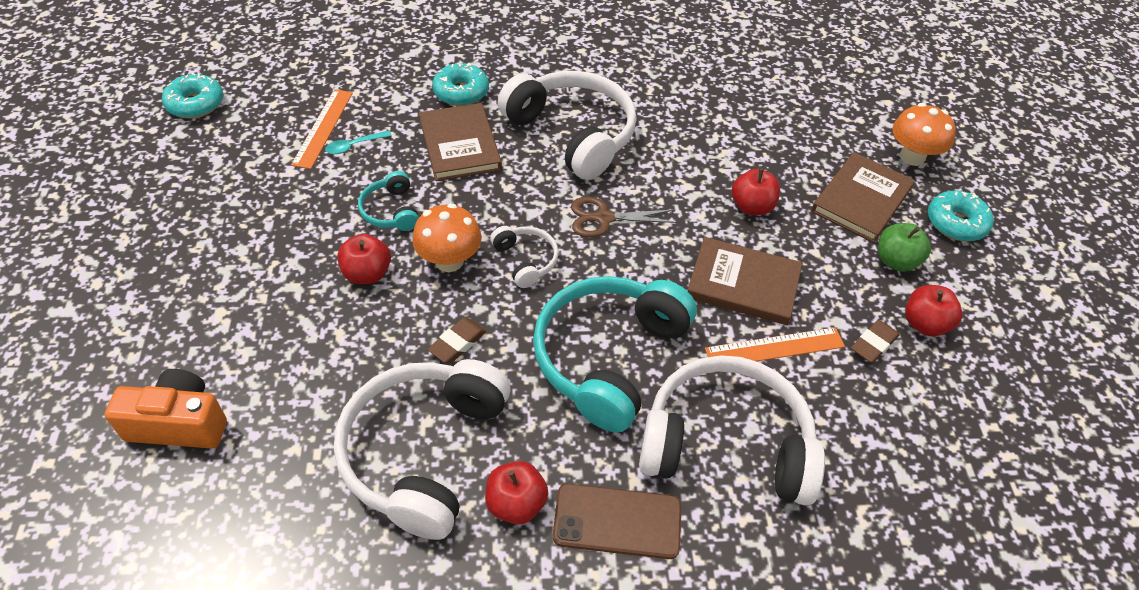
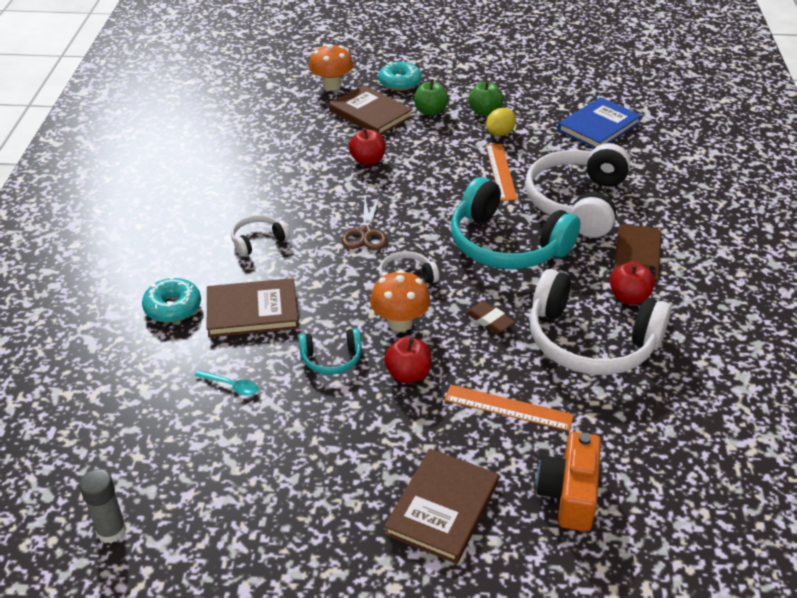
camera: 80 degrees left, 10 degrees down
turquoise donut [162,73,223,119] -> grey glue stick [79,469,126,543]
orange ruler [291,89,353,169] -> orange ruler moved to [444,385,574,431]
turquoise spoon [325,131,392,154] -> turquoise spoon turned 45 degrees counterclockwise [194,370,258,396]
white headphones [498,71,636,180] -> white headphones [231,215,290,257], size x0.46
brown book [687,237,802,325] -> brown book moved to [384,448,499,564]
brown eraser [851,320,900,363] -> yellow lemon [486,108,516,136]
red apple [905,285,962,336] -> green apple [469,81,503,116]
none -> blue book [558,97,641,148]

